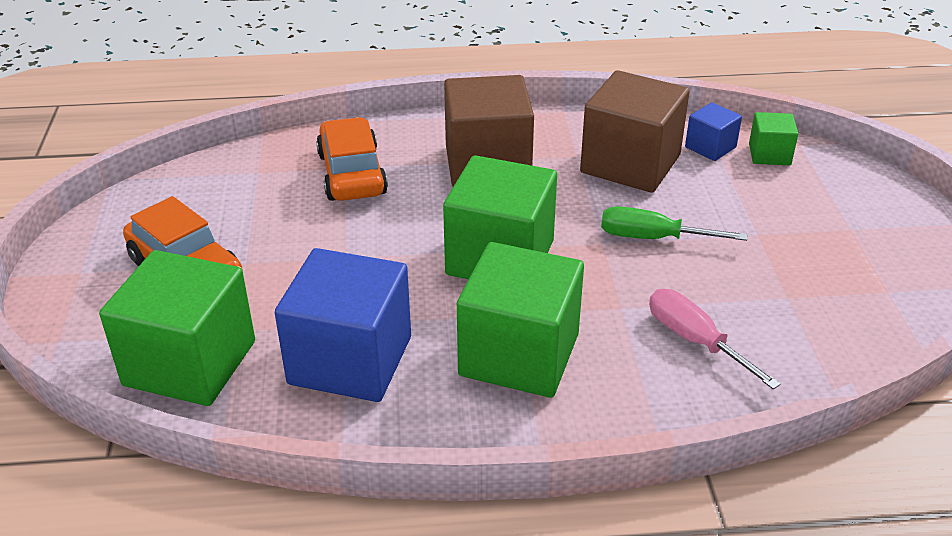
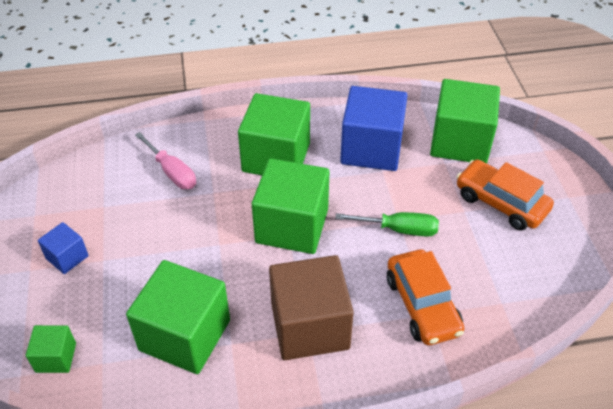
camera: 175 degrees right, 10 degrees up
brown cube [580,70,690,193] -> green cube [126,260,230,374]
green screwdriver [601,206,747,241] -> green screwdriver moved to [335,212,439,237]
blue cube [685,102,742,161] -> blue cube moved to [38,222,89,274]

